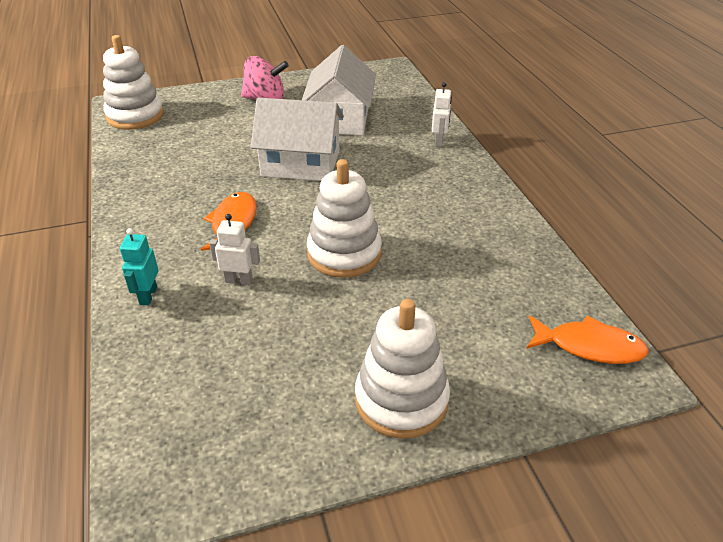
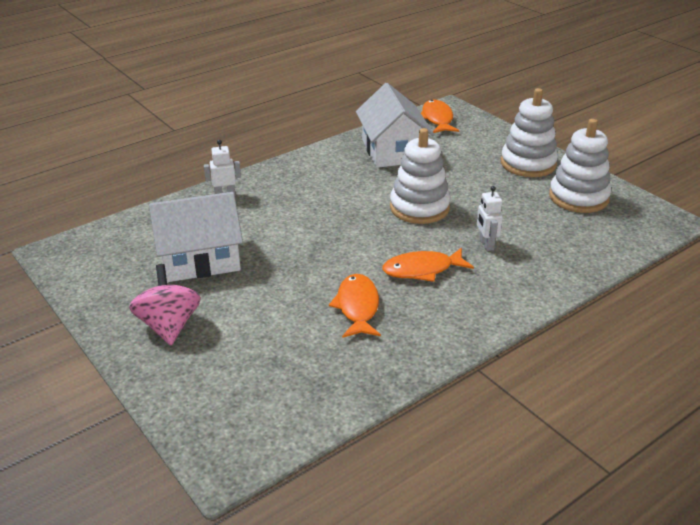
camera: 110 degrees left, 5 degrees down
white stacking toy [103,35,164,130] -> white stacking toy moved to [549,119,611,213]
turquoise robot [120,228,159,305] -> none
white house [251,98,344,181] -> white house moved to [356,83,434,168]
none -> orange fish [329,274,381,338]

